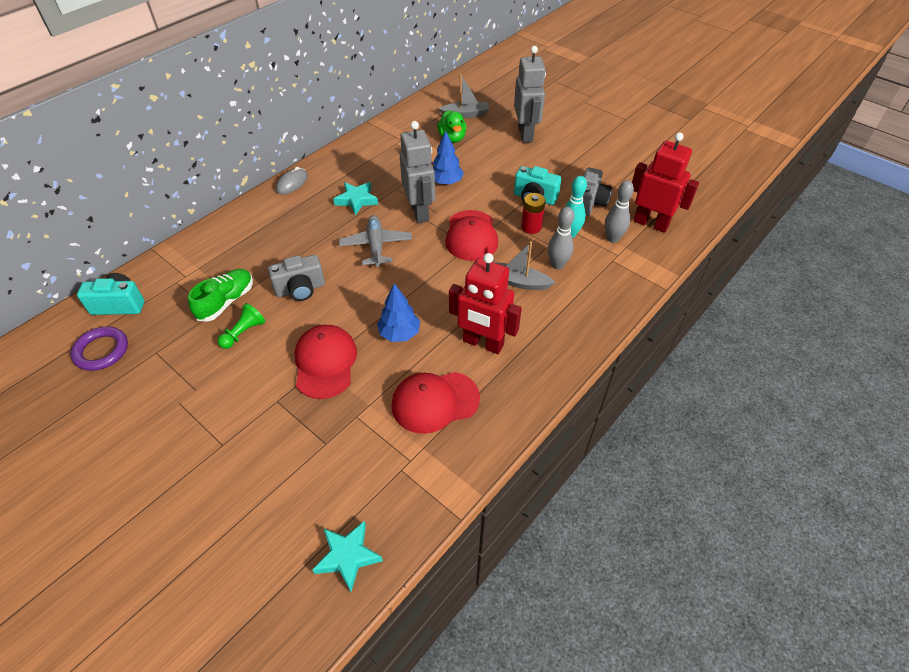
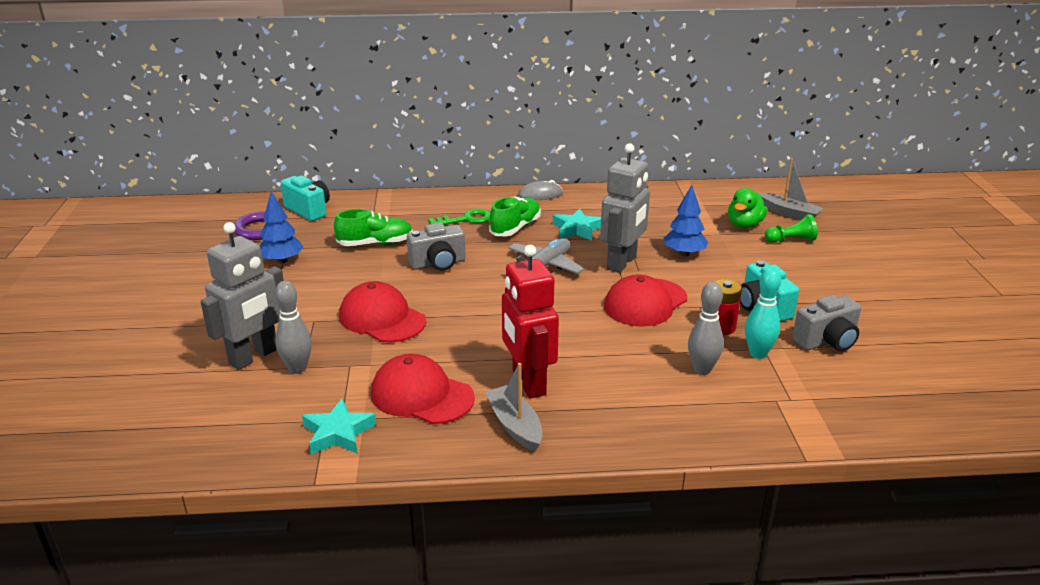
camera: 45 degrees right, 20 degrees down
green pawn [218,303,265,349] -> green pawn moved to [765,214,817,243]
grey camera [268,254,325,301] -> grey camera turned 45 degrees counterclockwise [407,223,466,271]
red cap [294,325,357,399] -> red cap turned 90 degrees counterclockwise [339,281,426,343]
turquoise star [312,521,383,592] -> turquoise star moved to [302,399,376,454]
blue tree [377,283,420,342] -> blue tree moved to [260,191,303,264]
grey boat [494,242,555,290] -> grey boat moved to [485,363,542,451]
grey robot [514,46,546,143] -> grey robot moved to [201,222,284,370]
grey bowling pin [605,180,634,243] -> grey bowling pin moved to [275,281,312,374]
red robot [632,132,699,233] -> none
none -> green key [428,209,490,225]
none -> green shoe [489,196,541,236]

